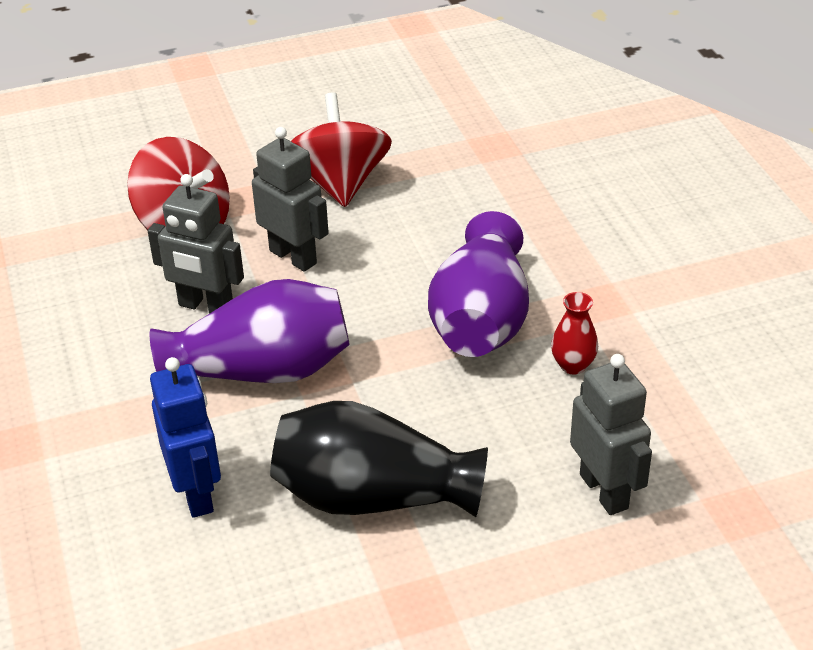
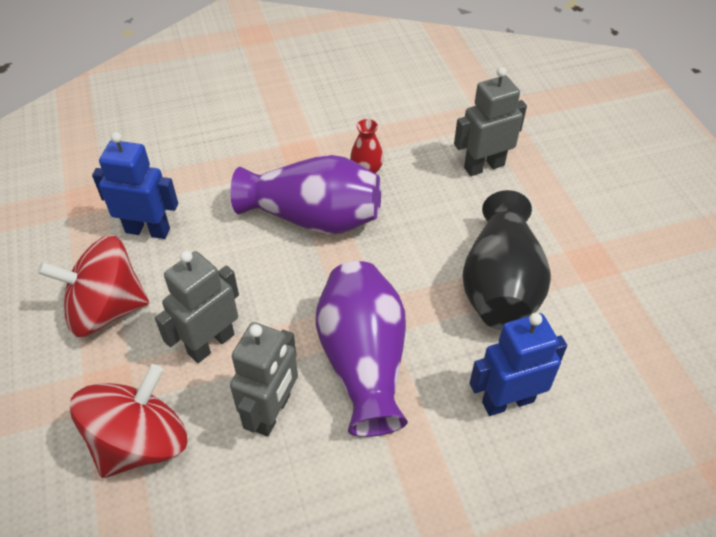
camera: 90 degrees left, 10 degrees up
none -> blue robot [92,132,178,239]

